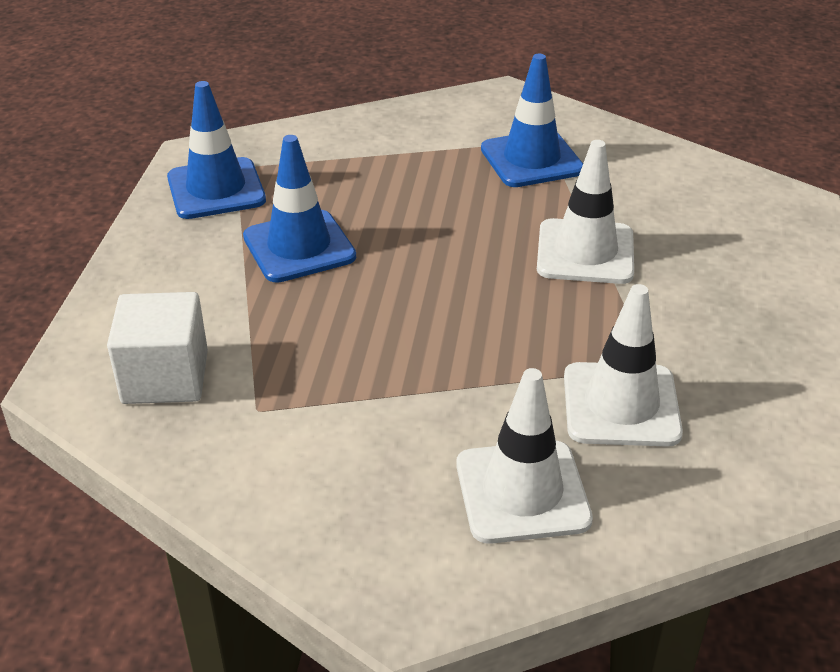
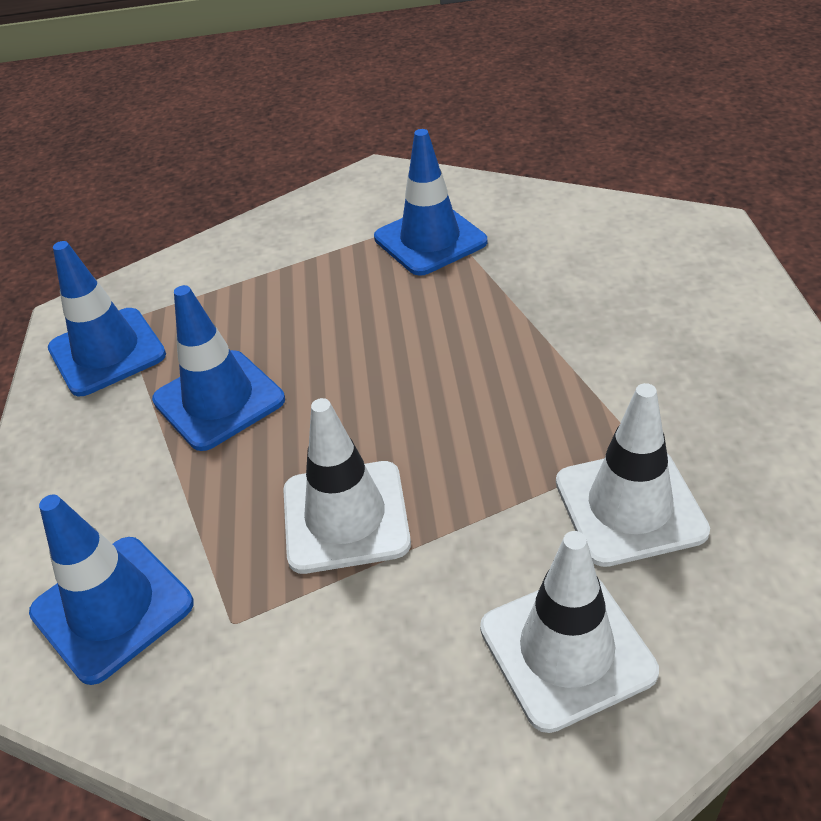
camera: 10 degrees left, 5 degrees up
white cube [107,292,208,404] -> blue traffic cone [29,495,194,685]
white traffic cone [537,140,634,284] -> white traffic cone moved to [283,398,411,574]

